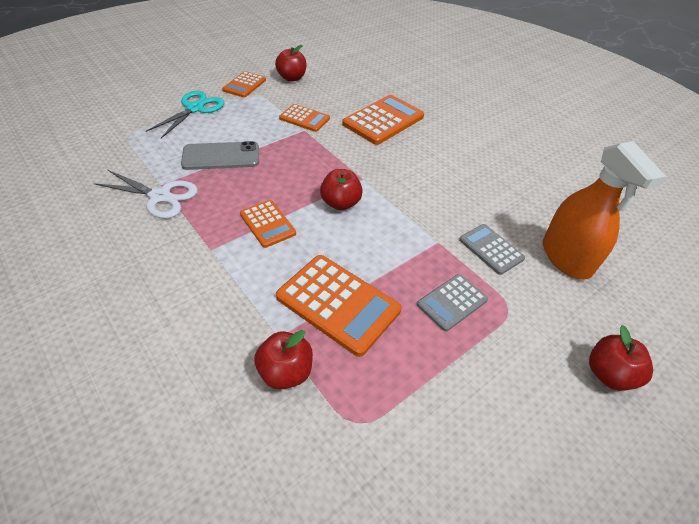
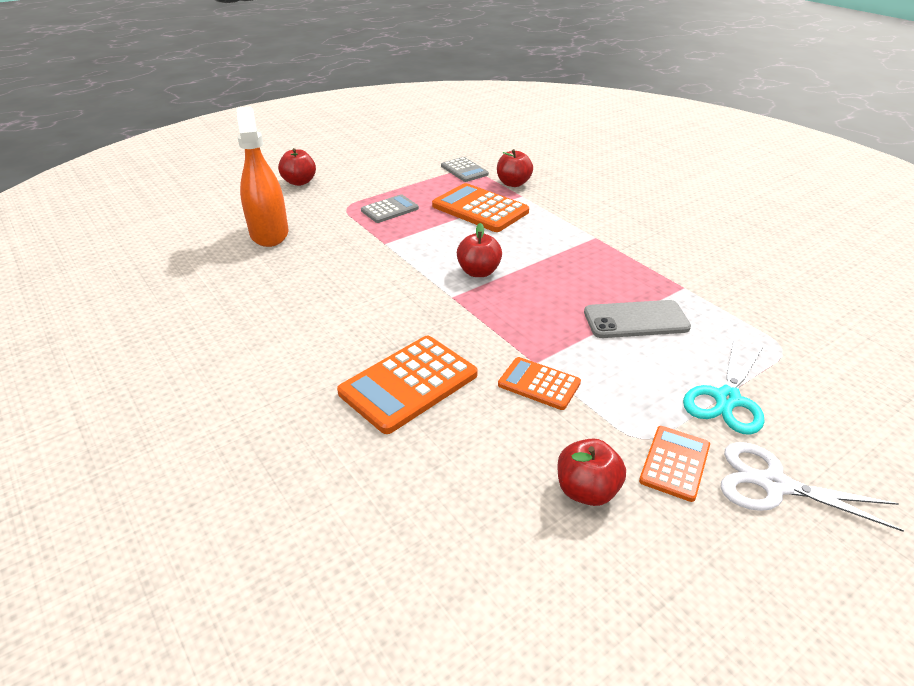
camera: 175 degrees left, 10 degrees down
white scissors [93,170,198,218] -> white scissors moved to [721,442,904,532]
orange calculator [240,200,296,248] -> none
grey calculator [459,224,525,275] -> grey calculator moved to [441,157,489,182]

